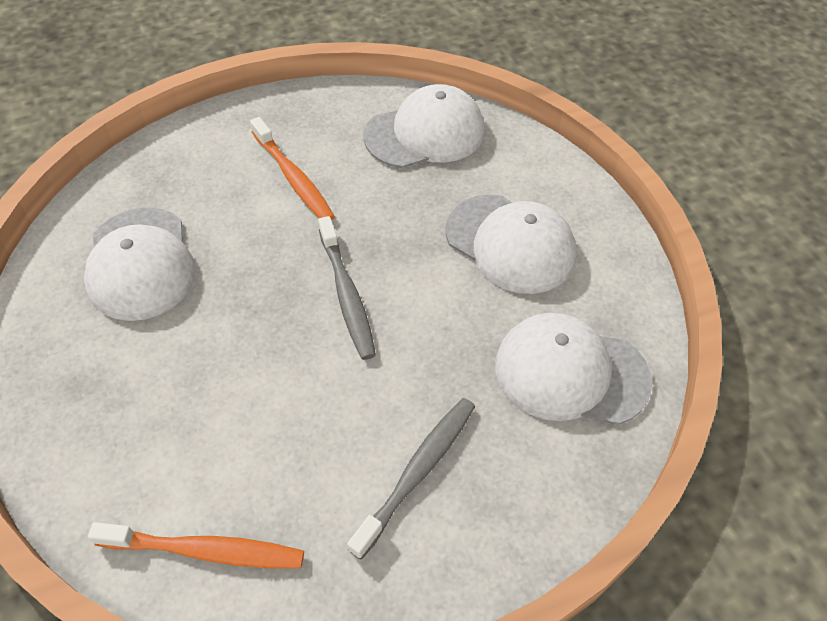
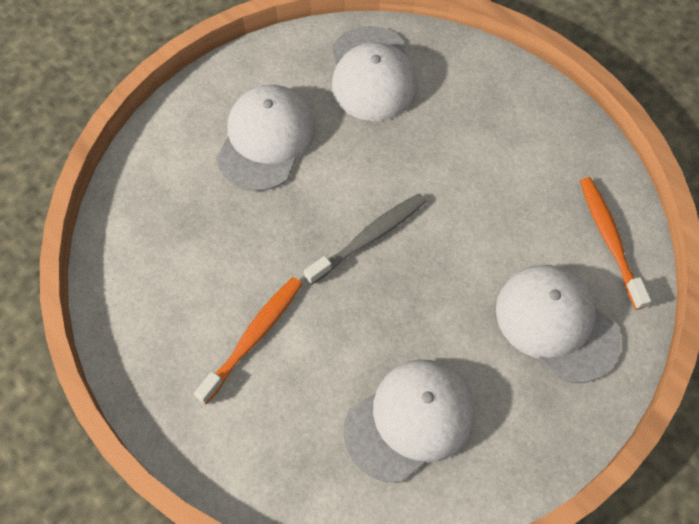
camera: 110 degrees left, 10 degrees up
grey toothbrush [347,398,475,560] -> none
white cap [364,84,485,168] -> white cap moved to [496,265,621,383]

